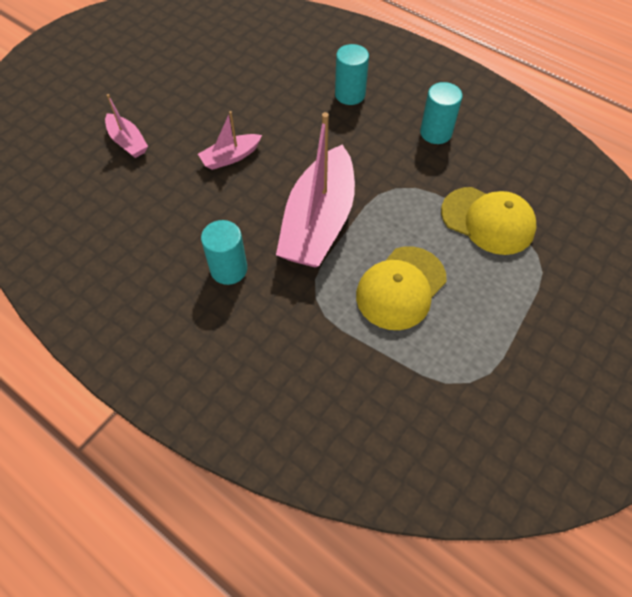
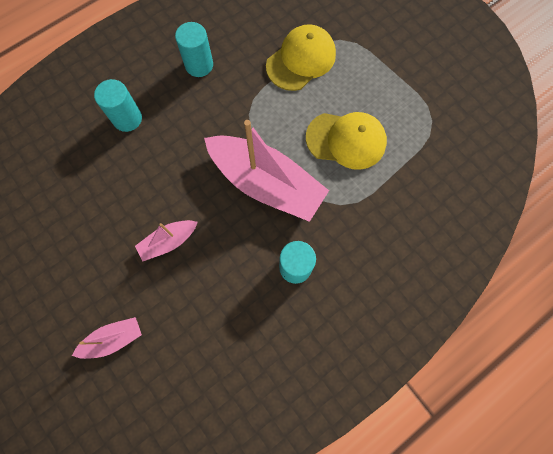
camera: 75 degrees left, 15 degrees up
pink boat [198,111,262,170] -> pink boat turned 75 degrees clockwise [135,220,198,262]
yellow cap [356,246,447,330] -> yellow cap turned 45 degrees counterclockwise [306,112,387,170]

